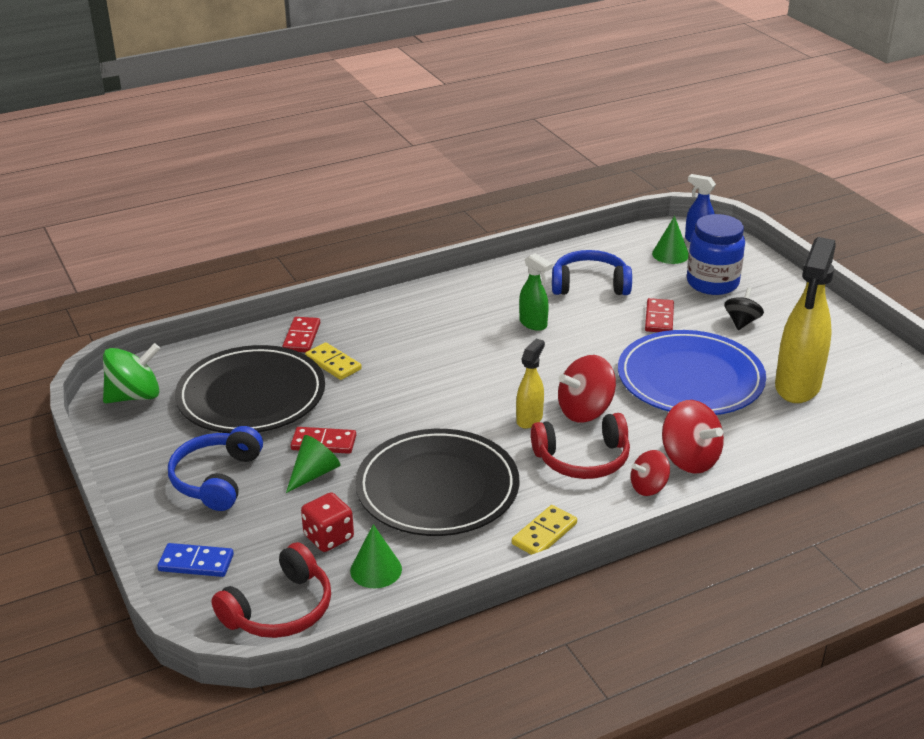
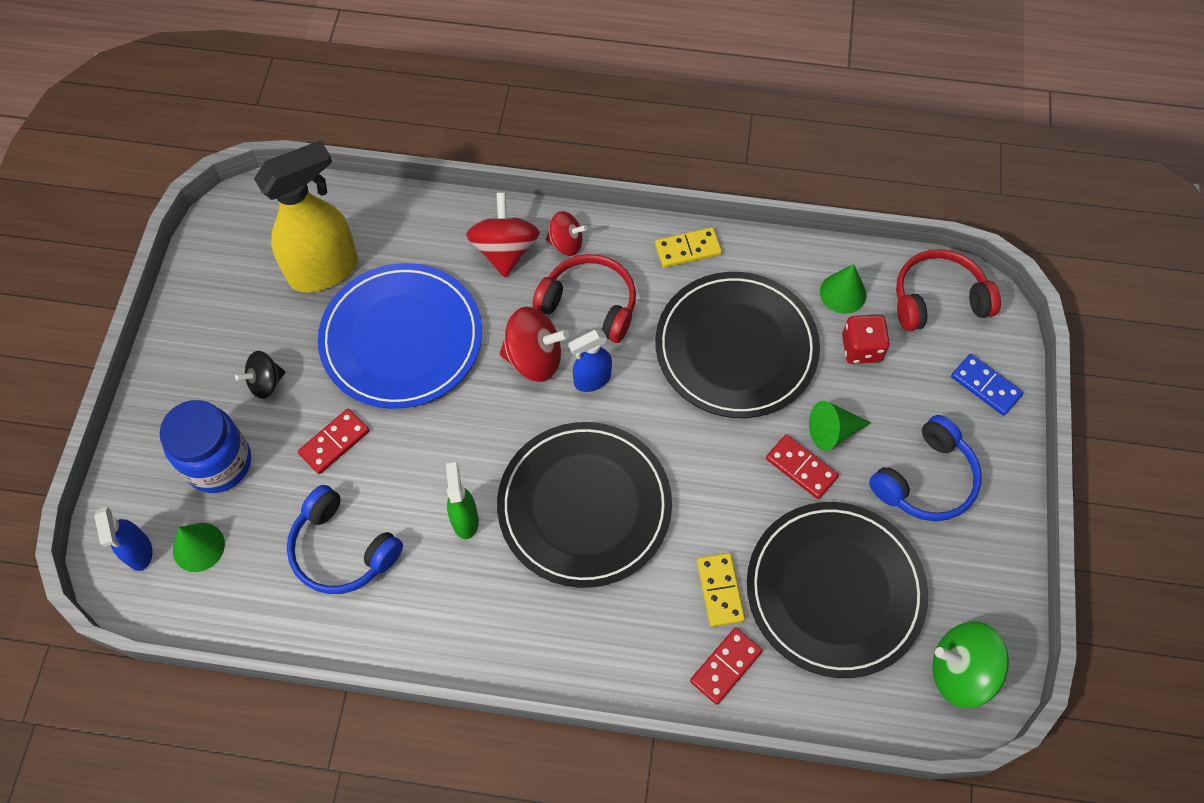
camera: 145 degrees left, 30 degrees up
yellow spray bottle [516,338,545,429] -> blue spray bottle [569,330,612,392]
none -> black plate [497,422,672,588]

